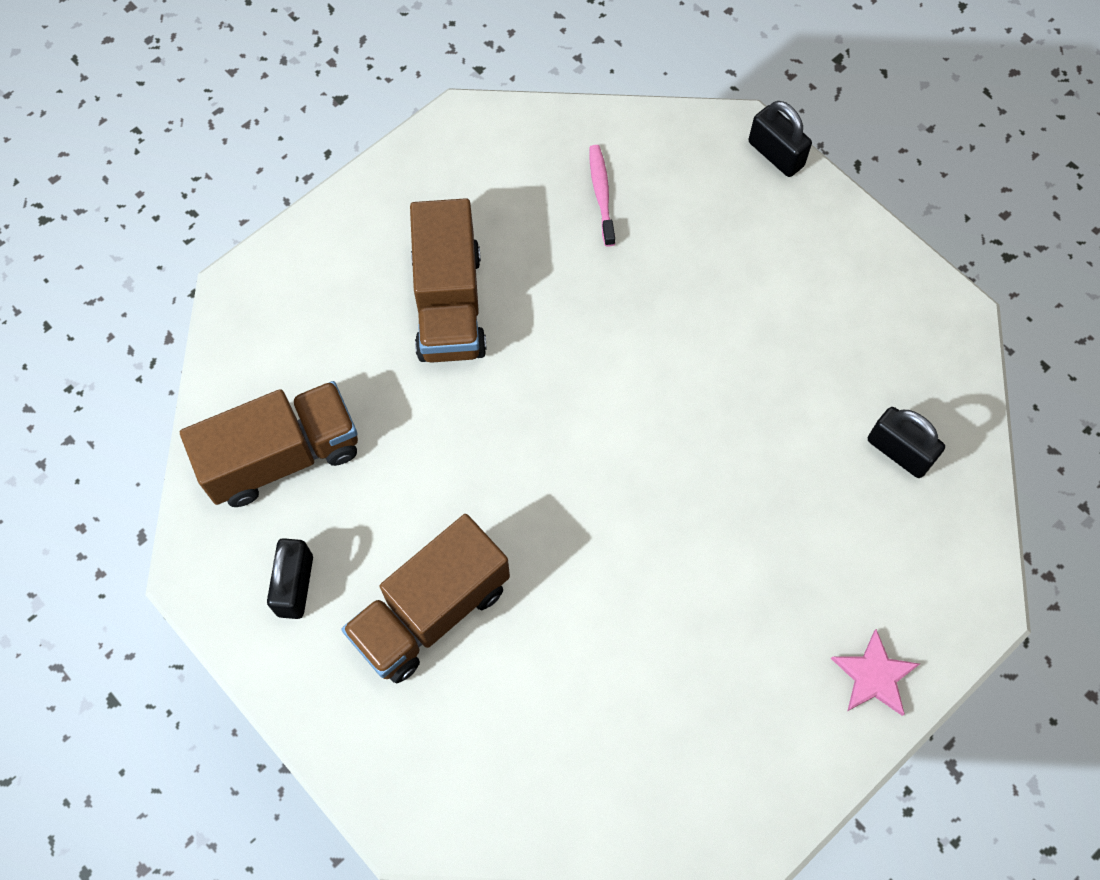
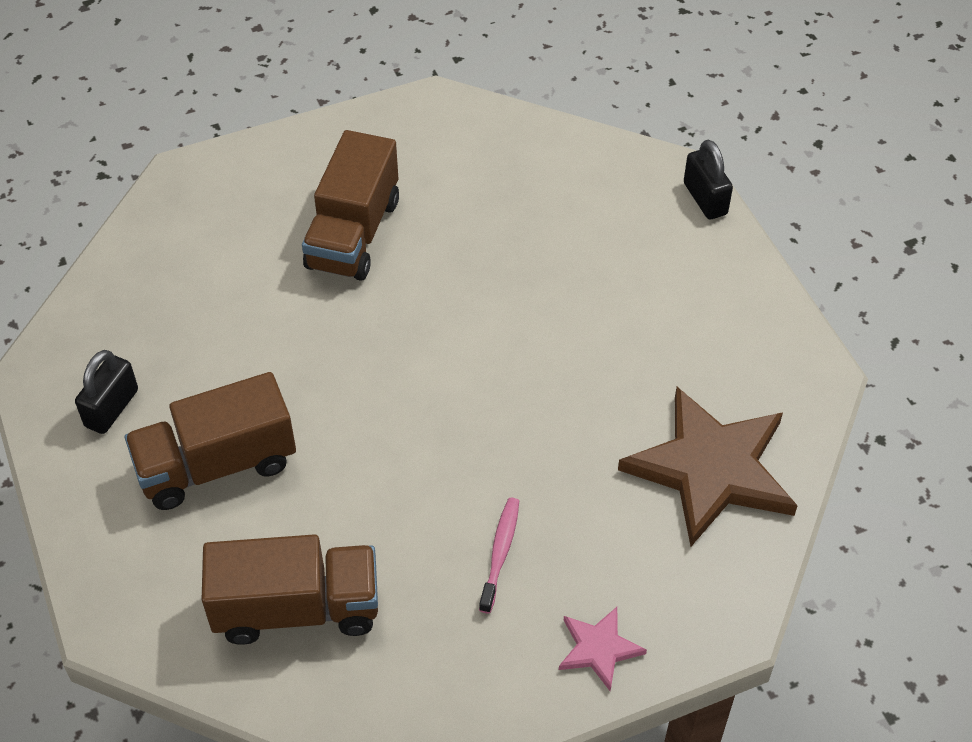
camera: 20 degrees right, 15 degrees down
brown truck [180,381,358,507] -> brown truck moved to [201,534,378,645]
pink toothbrush [589,145,615,247] -> pink toothbrush moved to [479,498,519,614]
black padlock [868,407,945,478] -> brown star [618,387,798,546]

